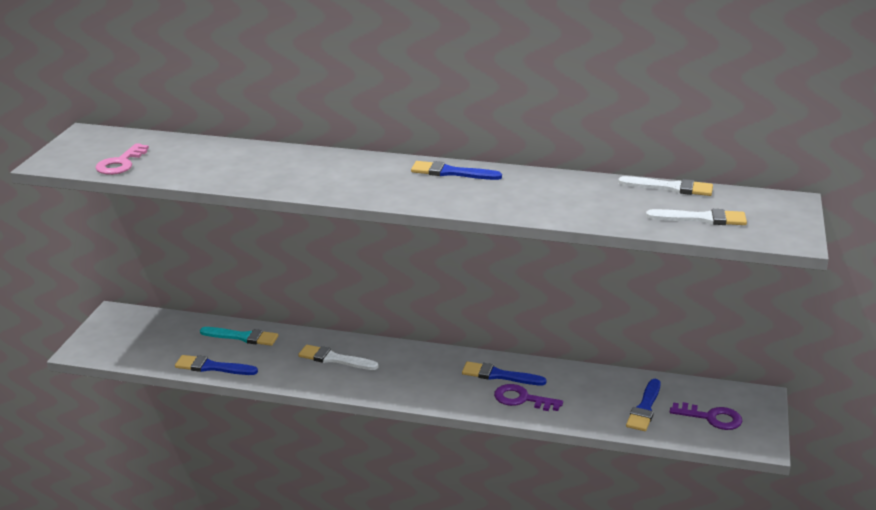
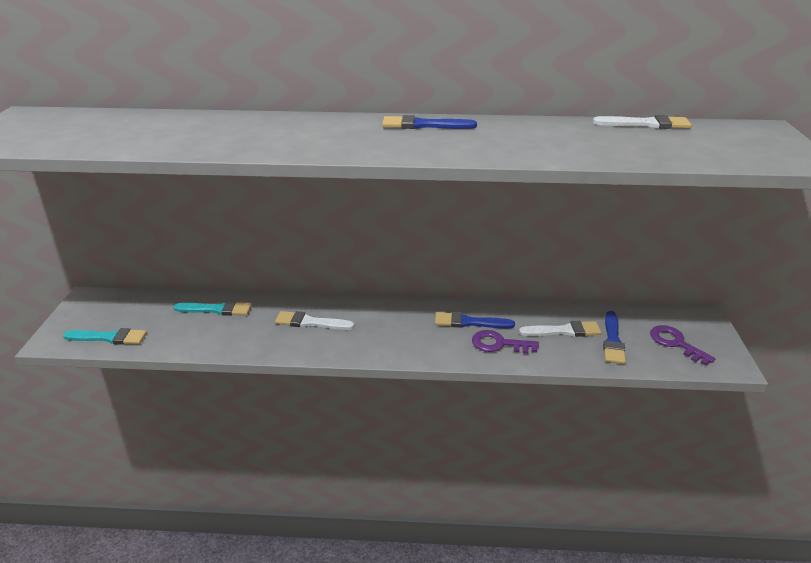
camera: 10 degrees left, 5 degrees up
pink key [95,143,149,175] -> none
blue brush [175,355,258,375] -> none
white brush [646,209,747,225] -> white brush moved to [519,321,602,337]
purple key [670,402,742,430] -> purple key turned 135 degrees counterclockwise [650,325,716,366]
none -> turquoise brush [63,328,147,345]

